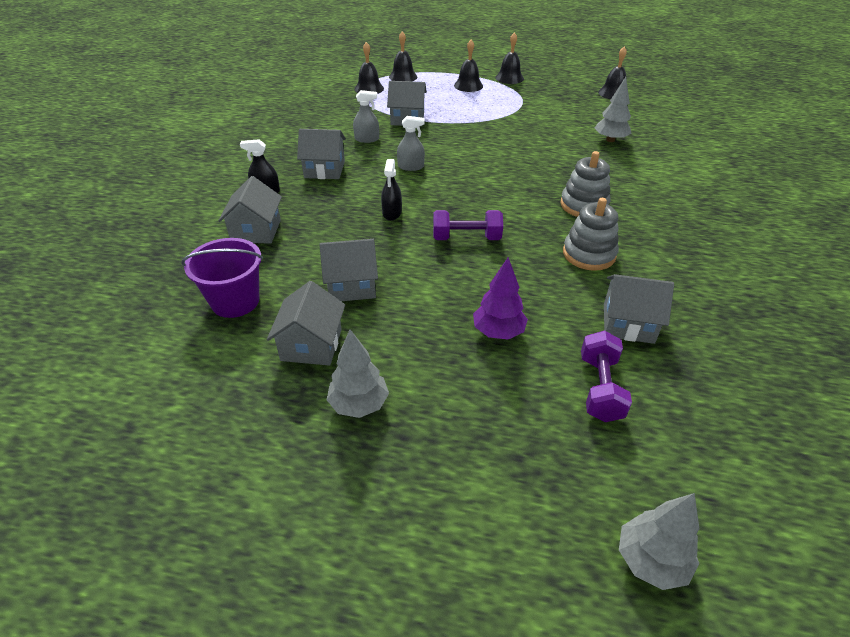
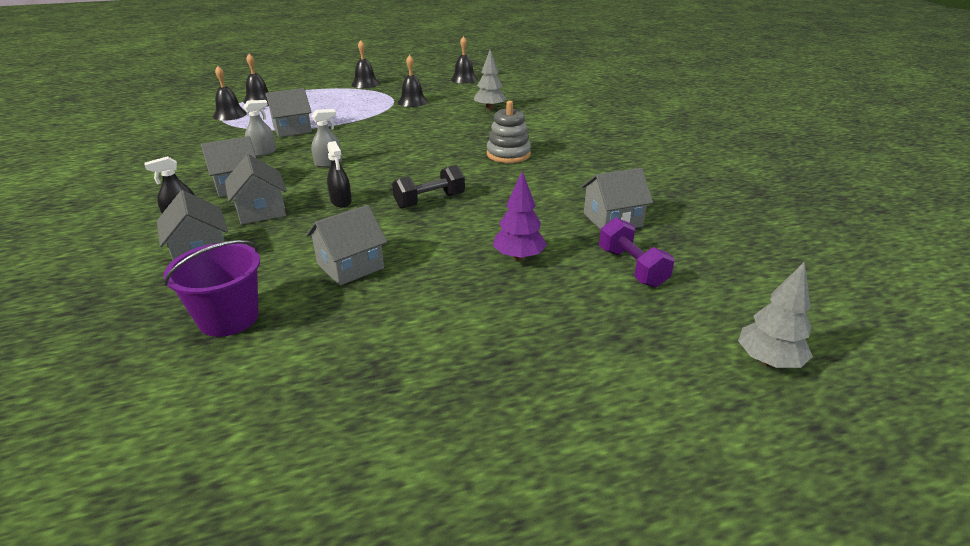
camera: 30 degrees left, 10 degrees down
grey house [267,281,345,366] -> grey house moved to [225,154,287,224]
grey tree [327,330,389,418] -> none
purple dumbbell [433,210,503,240] -> black dumbbell [392,165,465,209]
black bell [454,40,483,92] -> black bell moved to [398,55,428,107]
grey stacking toy [563,198,619,271] -> none

